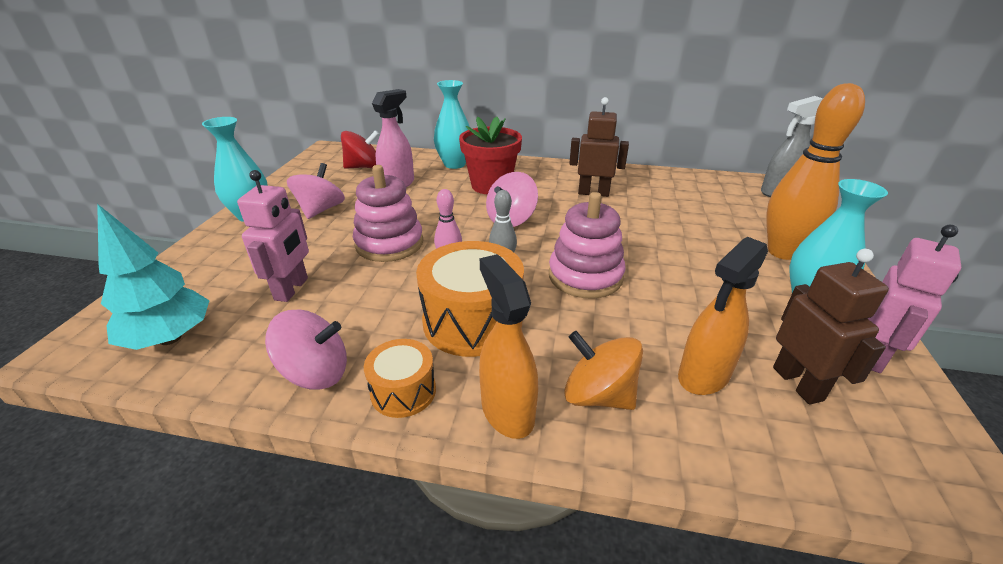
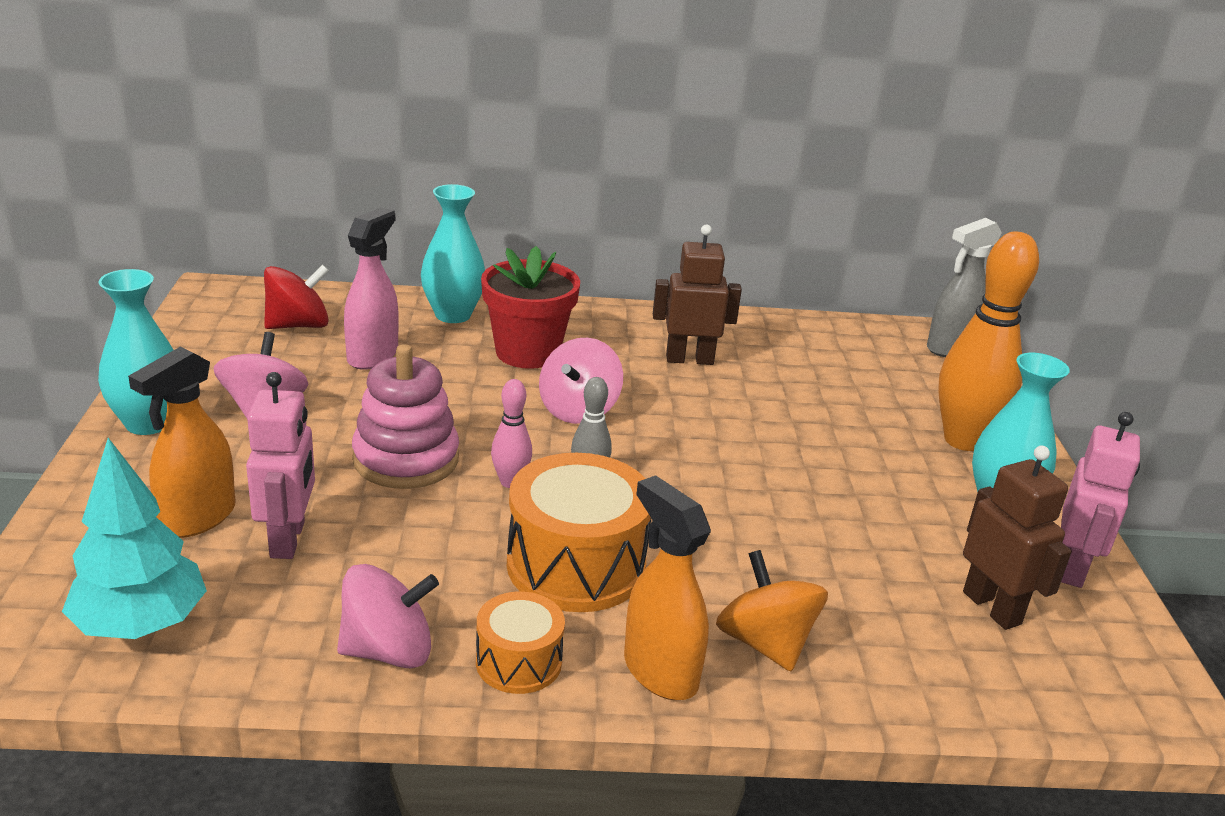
camera: 15 degrees left, 5 degrees down
pink stacking toy [549,192,625,299] -> none
orange spinning top [564,331,643,410] -> orange spinning top turned 45 degrees clockwise [716,550,828,671]
orange spray bottle [678,237,768,395] -> orange spray bottle moved to [128,347,236,538]

